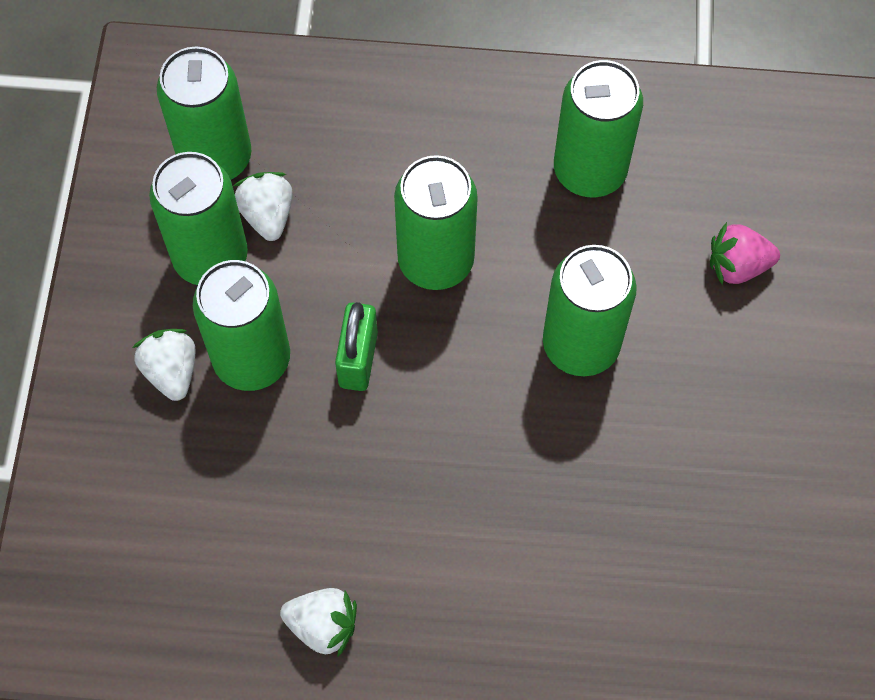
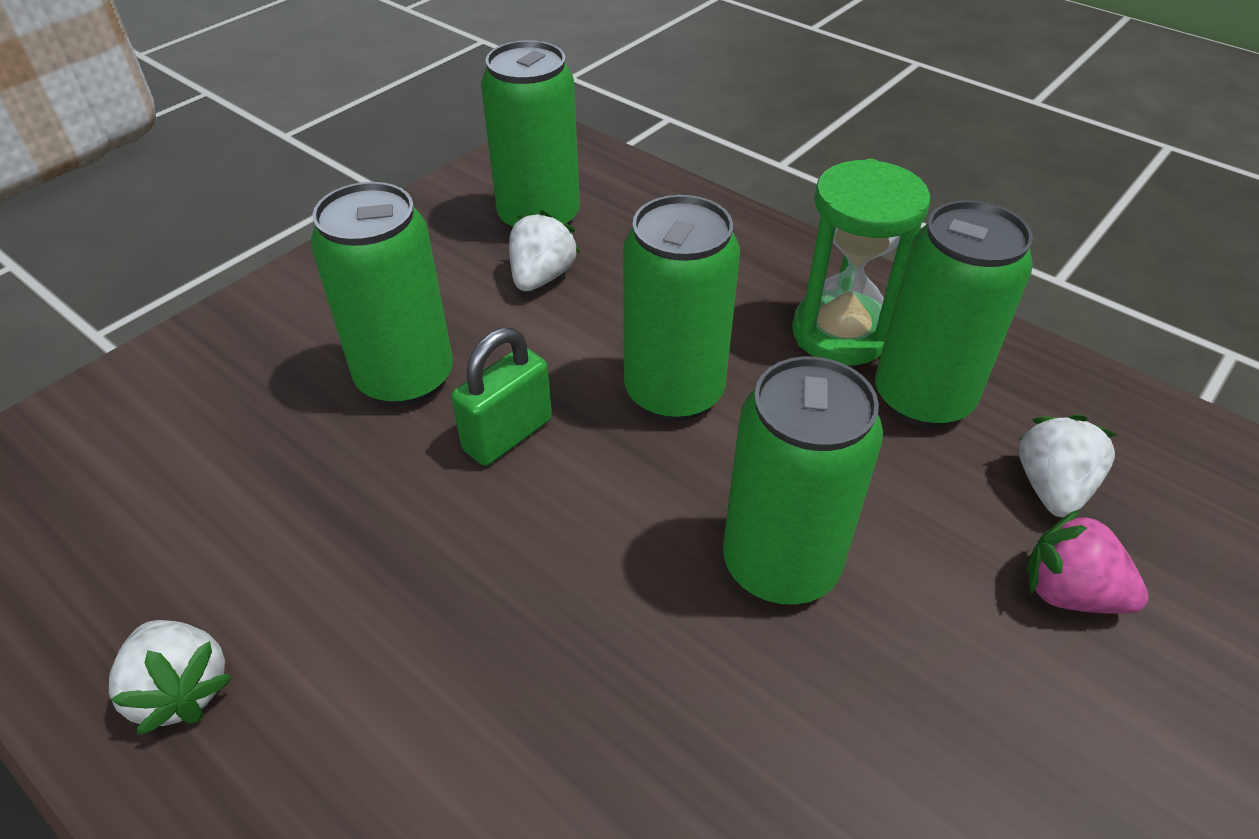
camera: 35 degrees right, 20 degrees down
white strawberry [132,329,196,401] -> white strawberry moved to [1019,415,1117,517]
green can [149,152,248,285] -> none
none -> green hourglass [792,159,930,365]

